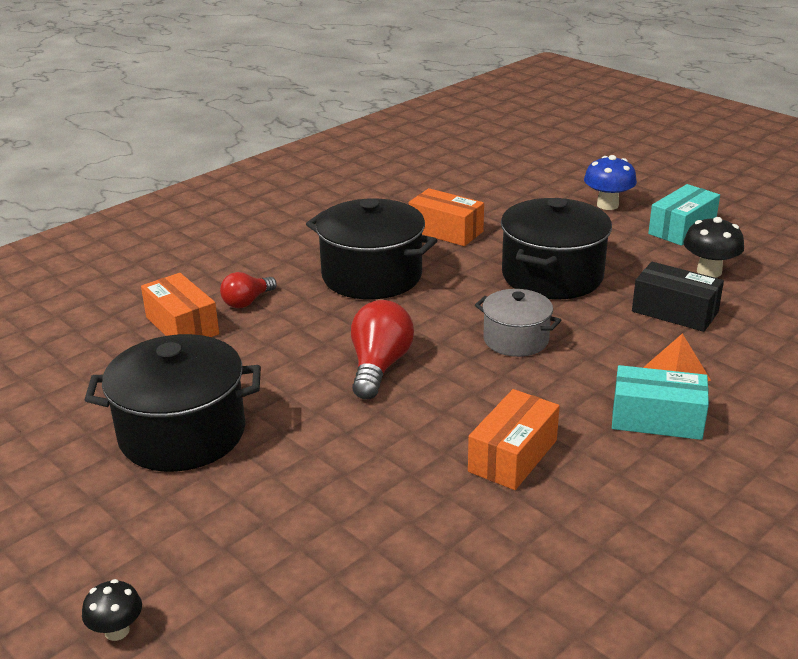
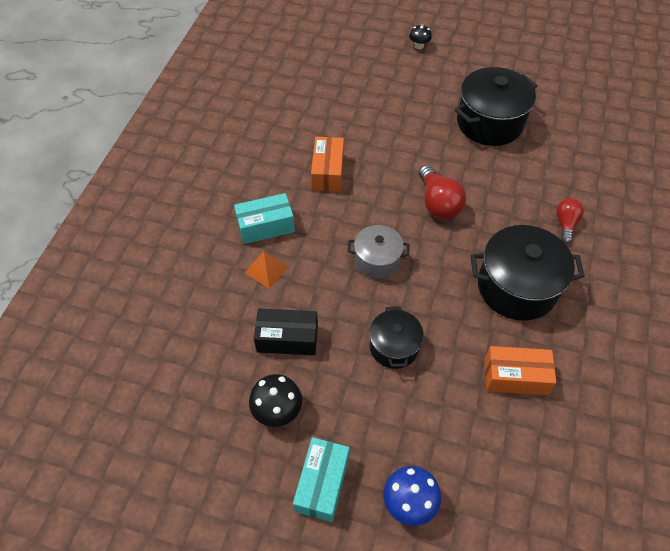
camera: 150 degrees right, 25 degrees up
orange box [141,273,219,337] -> none
black pot [501,198,612,300] -> black pot [369,306,424,369], size x0.59

